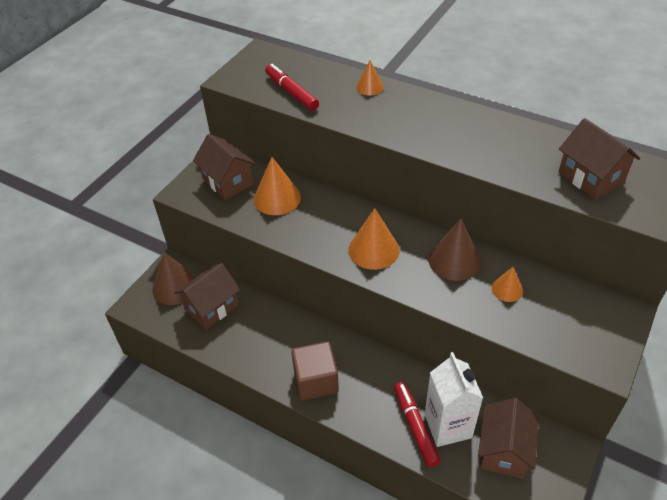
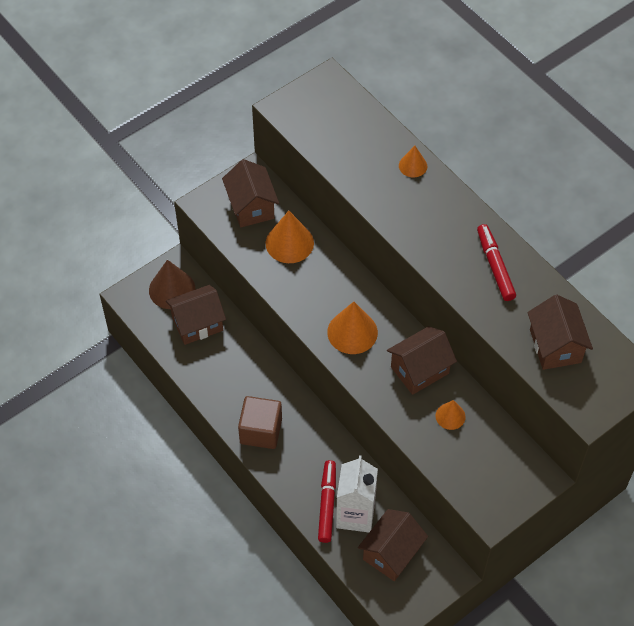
camera: 20 degrees right, 10 degrees up
red marker [265,64,319,111] -> red marker moved to [477,224,516,301]
brown cone [428,219,481,281] -> brown house [387,326,457,395]

